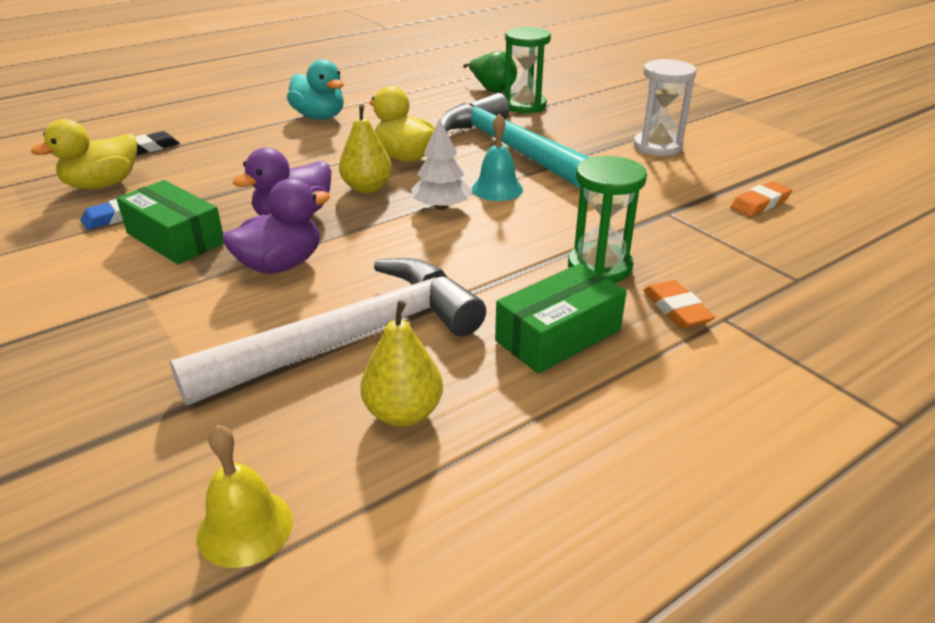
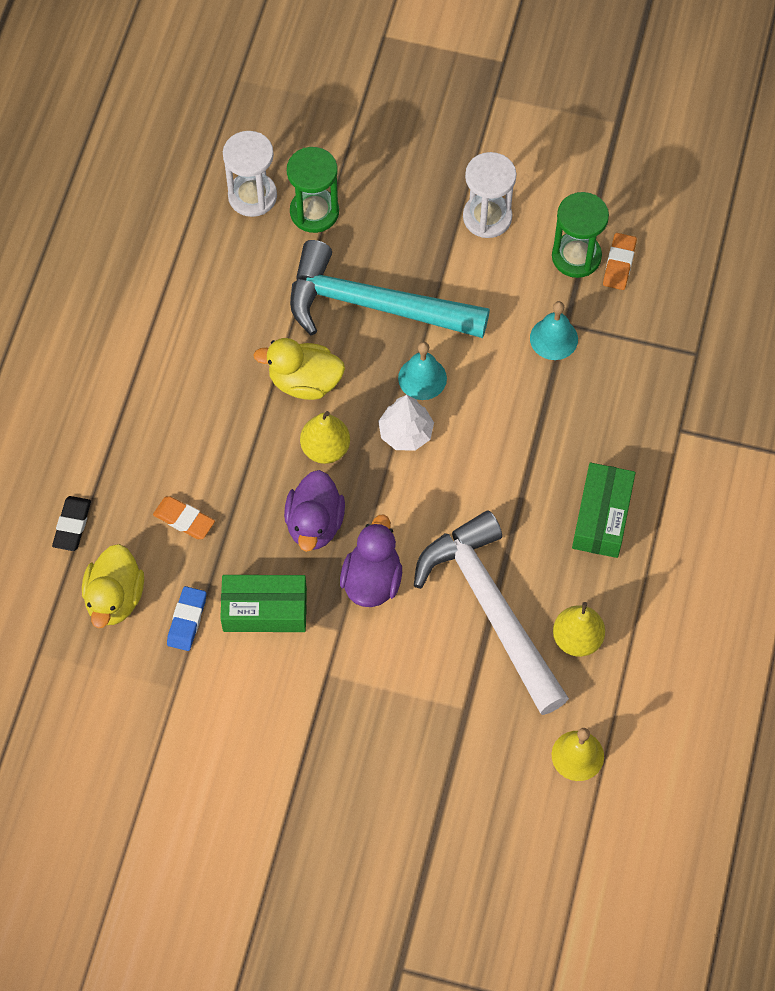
camera: 40 degrees left, 30 degrees up
white hammer [169,258,486,406] -> white hammer turned 45 degrees counterclockwise [414,510,569,715]
turquoise duck [287,59,344,120] -> none
green pear [463,51,517,93] -> white hourglass [223,131,277,217]
green hourglass [568,156,647,283] -> green hourglass moved to [552,192,609,278]
orange eraser [643,280,716,328] -> orange eraser moved to [153,496,215,539]
none -> turquoise bell [530,301,578,360]

